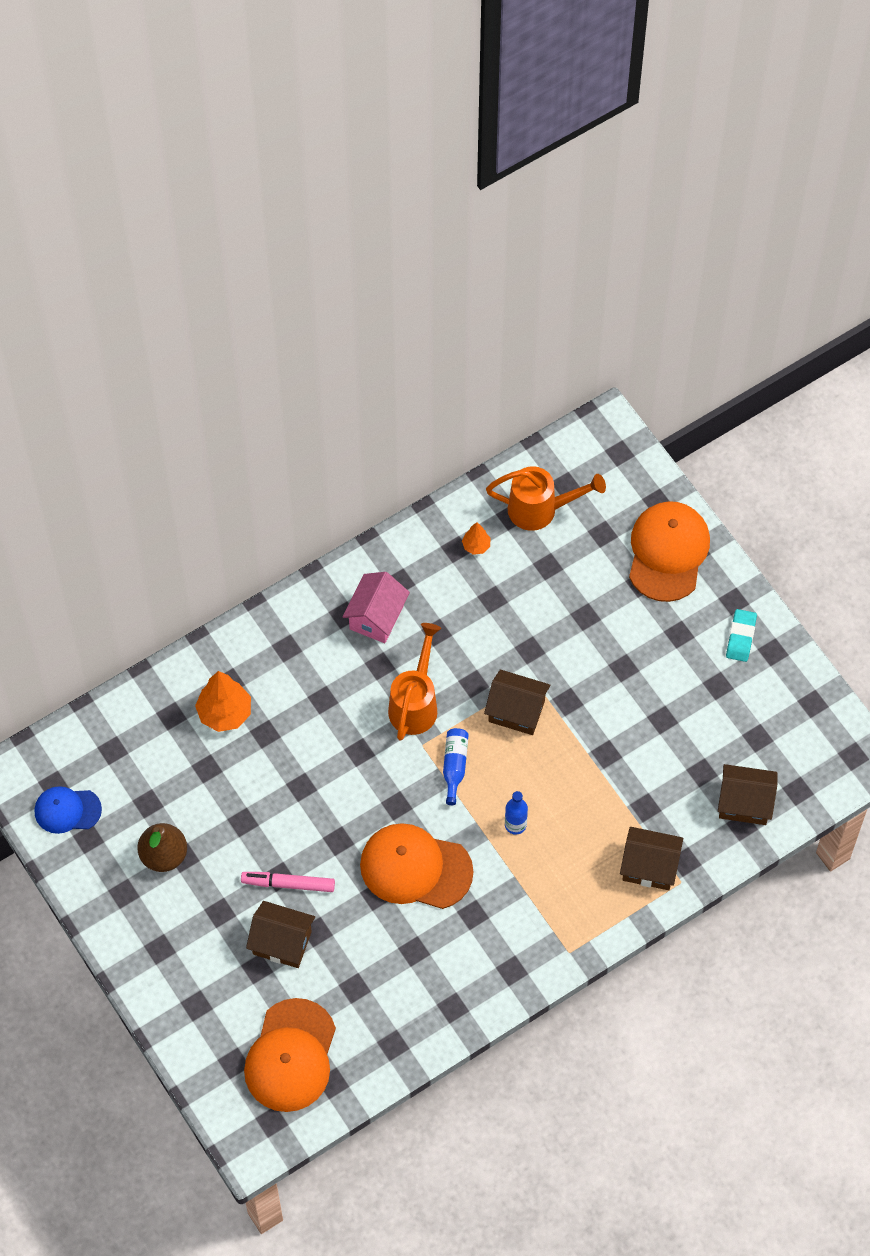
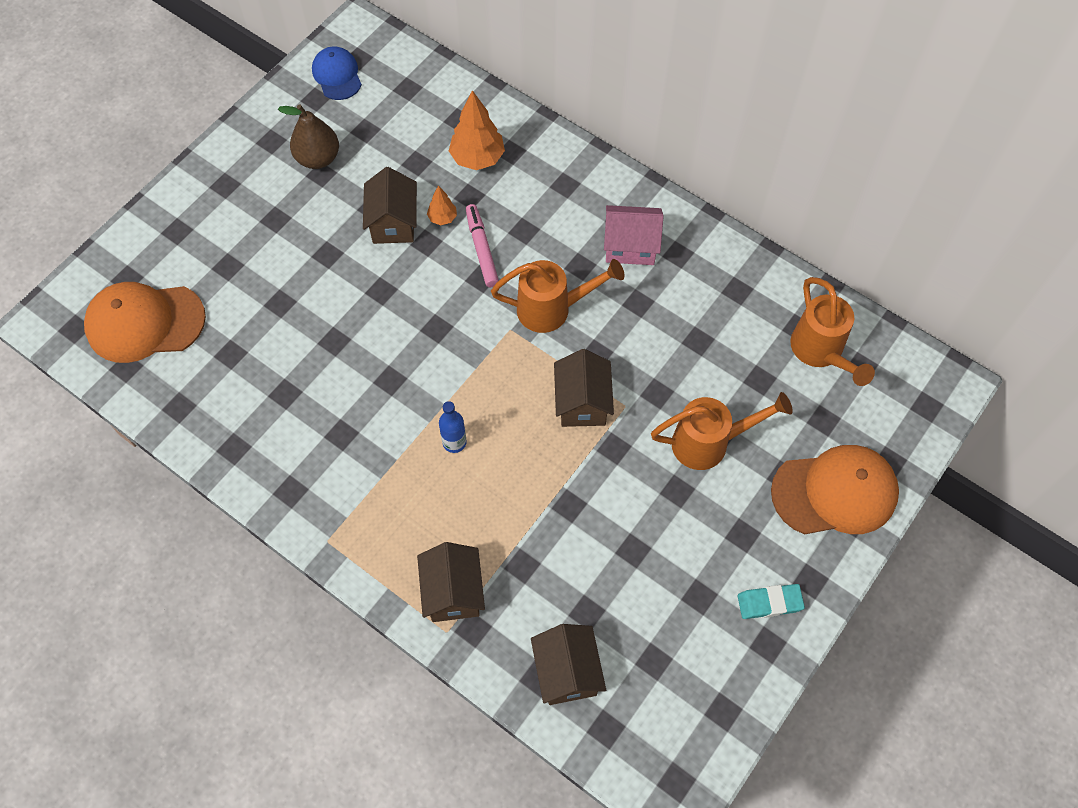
camera: 70 degrees right, 0 degrees up
pink marker [241,872,335,892] -> pink marker moved to [466,204,499,287]
brown house [246,901,315,968] -> brown house moved to [363,167,417,244]
orange cap [360,823,474,909] -> none
blue bottle [443,728,469,805] -> none
orange tree [462,522,491,555] -> orange tree moved to [427,185,457,225]
none -> orange watering can [651,392,793,470]

